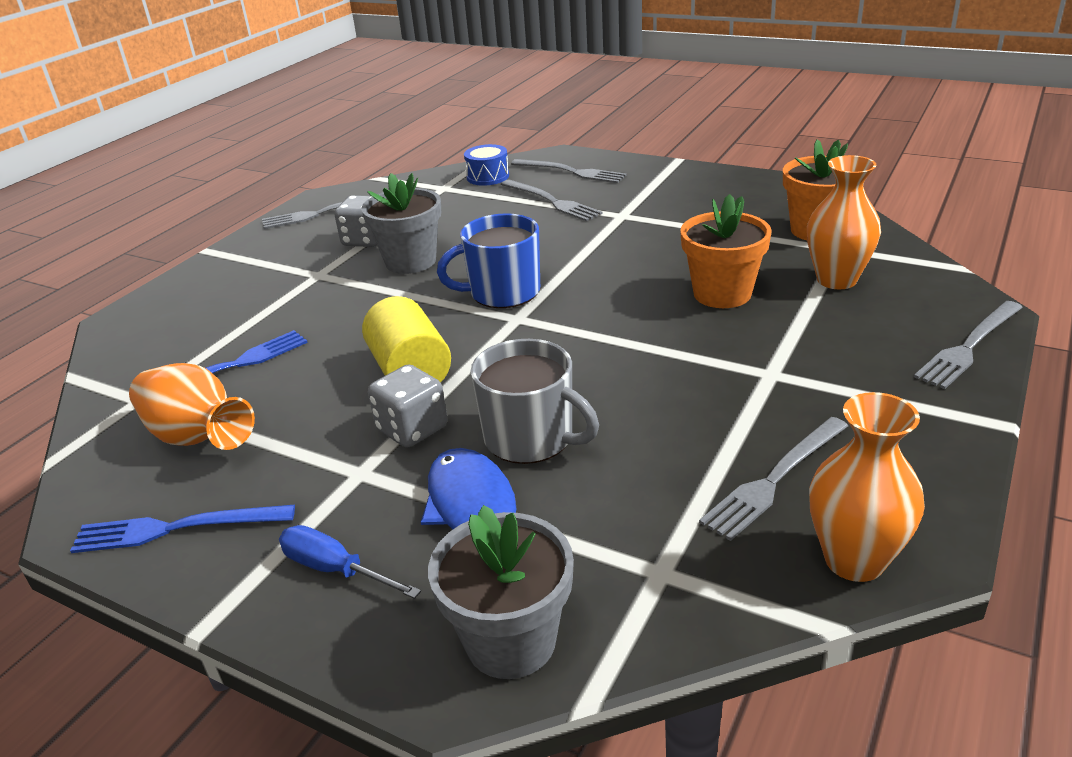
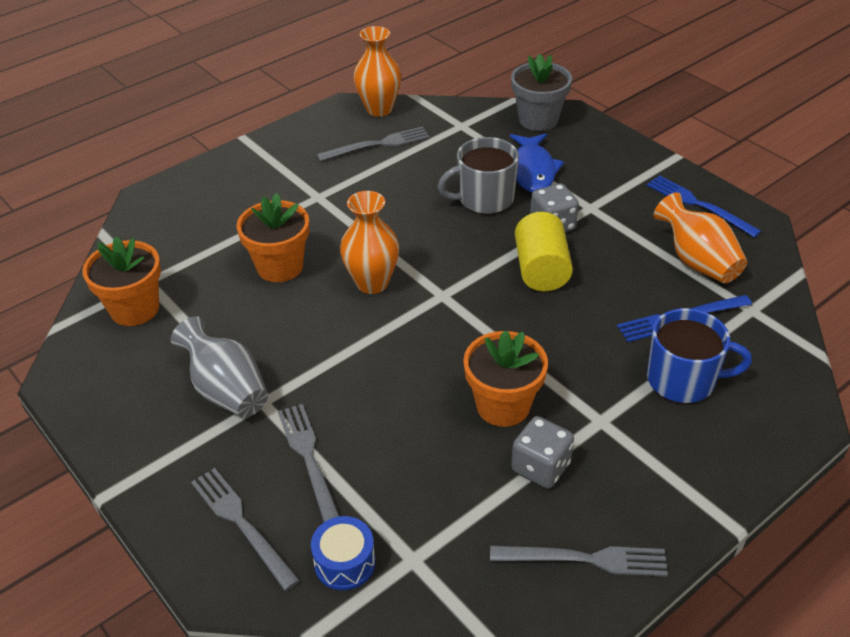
camera: 160 degrees left, 10 degrees up
blue fork [70,505,295,553] -> blue fork turned 150 degrees counterclockwise [647,175,761,238]
blue screwdriver [279,525,421,599] -> none
grey flower pot [361,173,441,274] -> orange flower pot [463,330,548,427]
blue mug [437,213,540,308] -> blue mug moved to [647,308,752,404]
grey mug [470,339,599,464] -> grey mug turned 75 degrees counterclockwise [438,137,519,215]
orange vase [807,155,881,289] -> orange vase moved to [340,191,399,294]
grey fork [914,301,1023,389] -> none
none -> grey vase [171,316,268,418]

